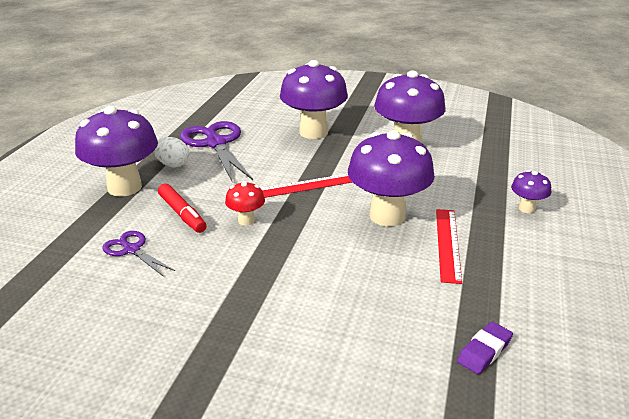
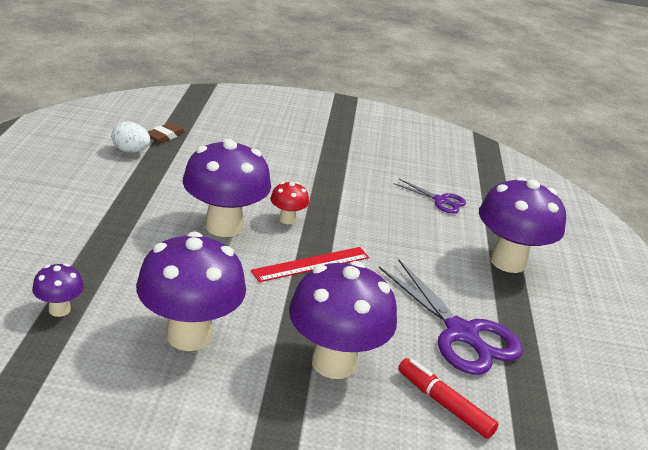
camera: 165 degrees right, 0 degrees up
white egg [154,137,189,168] -> white egg moved to [111,122,150,153]
red marker [158,183,207,233] -> red marker moved to [398,358,498,439]
red mushroom [225,181,265,225] -> red mushroom moved to [270,182,309,224]
red ruler [436,209,462,284] -> none
purple eraser [457,322,513,374] -> brown eraser [148,123,185,143]
purple mushroom [511,170,551,213] -> purple mushroom moved to [32,263,84,317]

